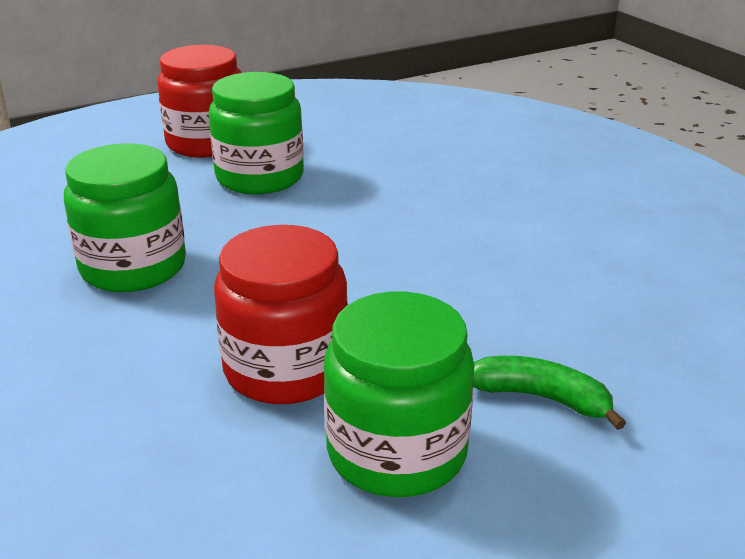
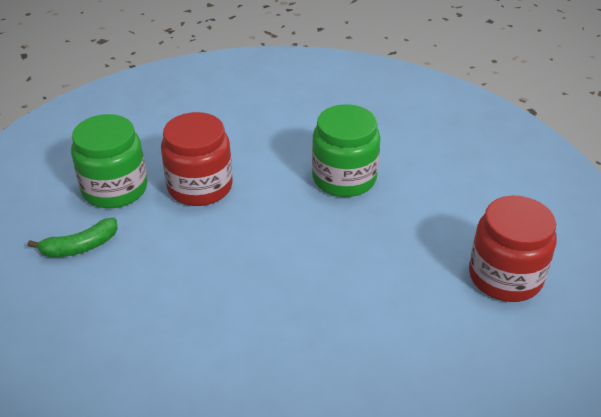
camera: 130 degrees right, 10 degrees up
green jar [209,72,304,194] -> none

